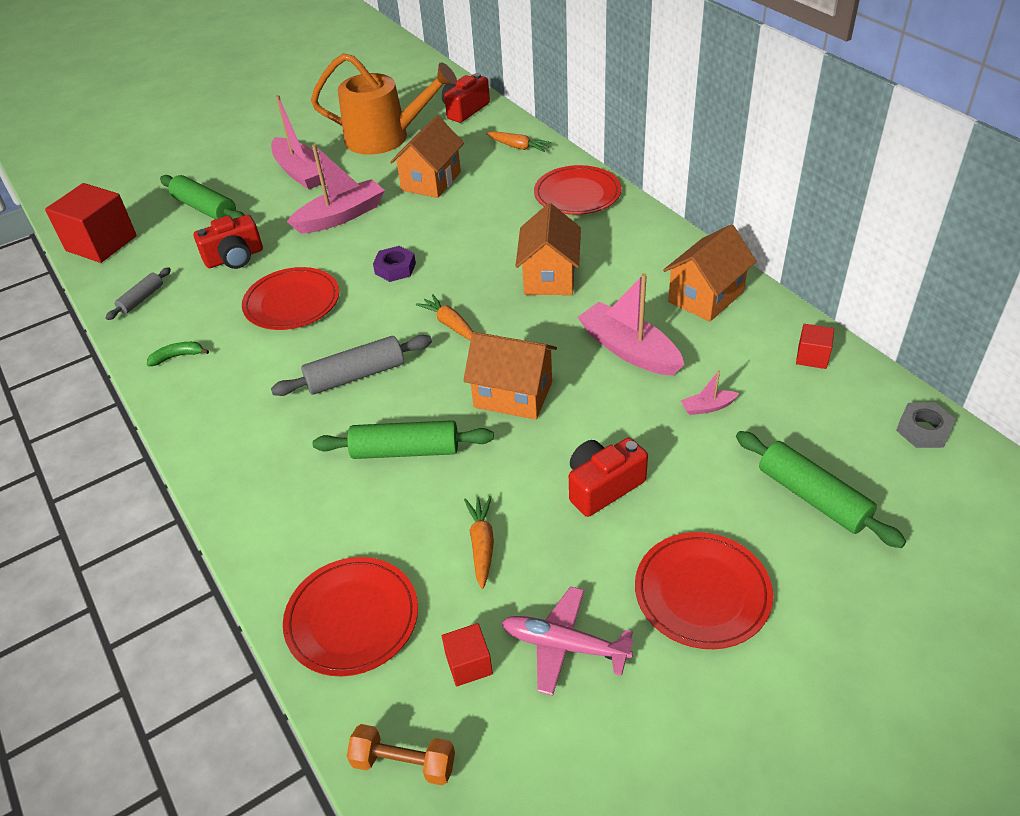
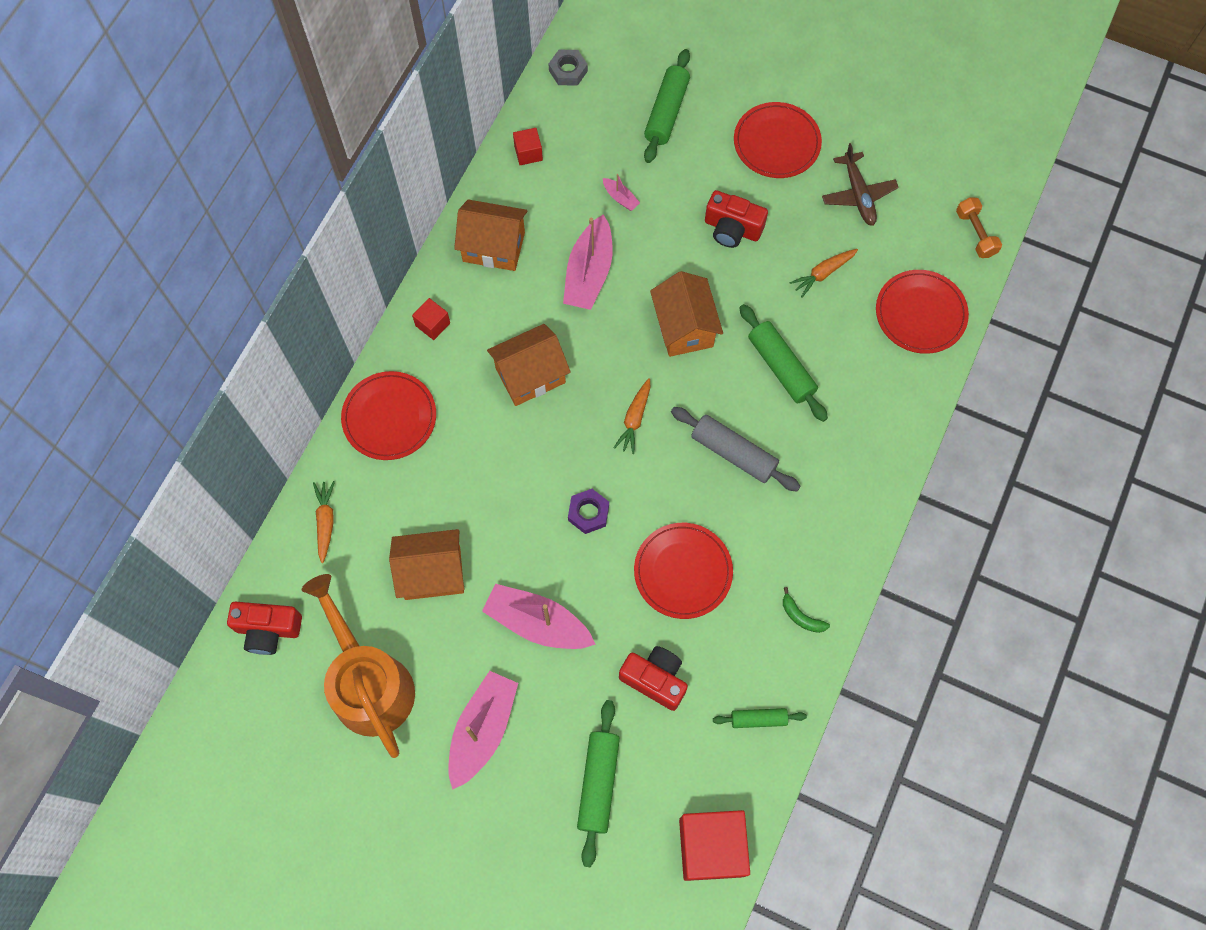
camera: 125 degrees left, 25 degrees up
grey rolling pin [105,267,171,320] -> green rolling pin [713,708,807,728]
red cube [442,623,493,687] -> red cube moved to [412,298,450,340]
pink plane [501,587,634,696] -> brown plane [822,143,899,226]

